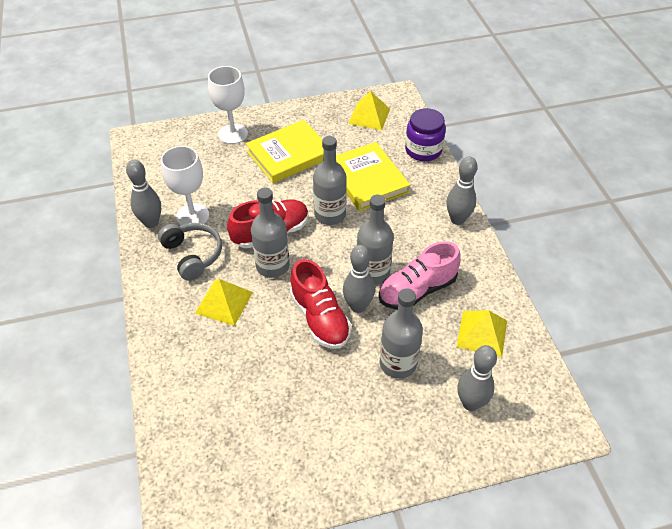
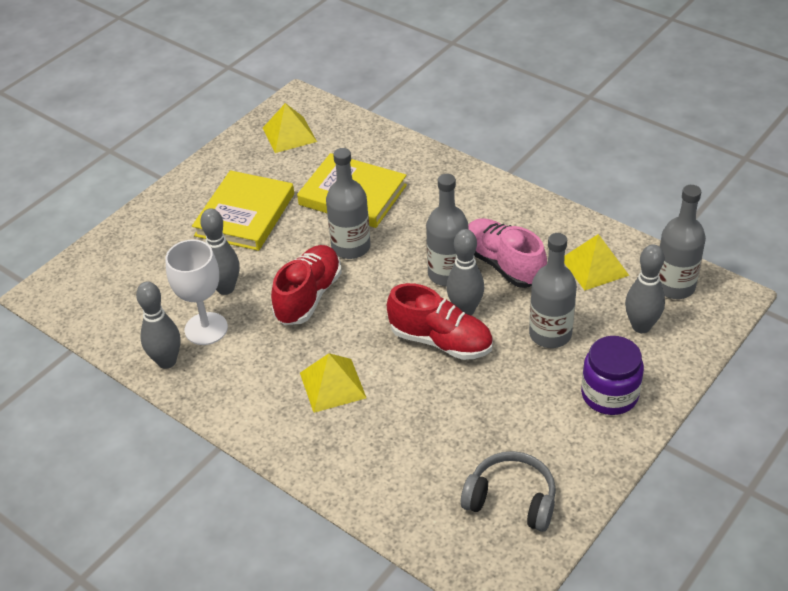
camera: 35 degrees left, 5 degrees down
grey headphones [158,223,222,280] -> grey headphones moved to [461,451,556,532]
white goblet [208,66,248,144] -> none
grey bottle [251,187,290,278] -> grey bottle moved to [659,185,706,299]
pink shoe [379,241,461,310] -> pink shoe turned 120 degrees clockwise [468,218,547,288]
purple jar [405,108,446,161] -> purple jar moved to [581,336,644,415]
grey bowling pin [447,157,478,225] -> grey bowling pin moved to [200,208,240,295]

